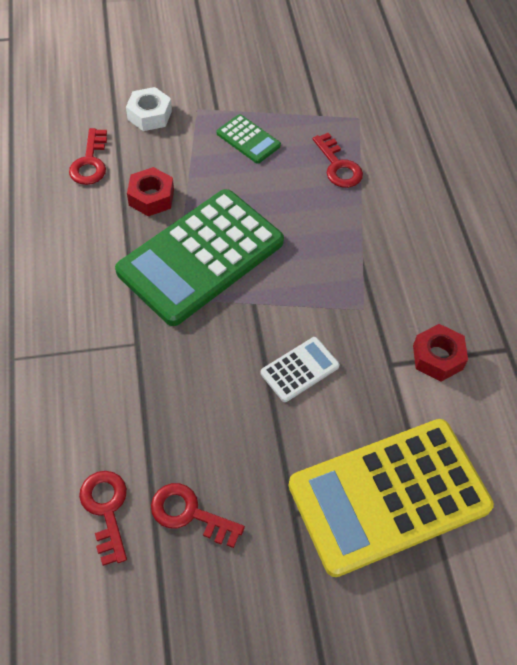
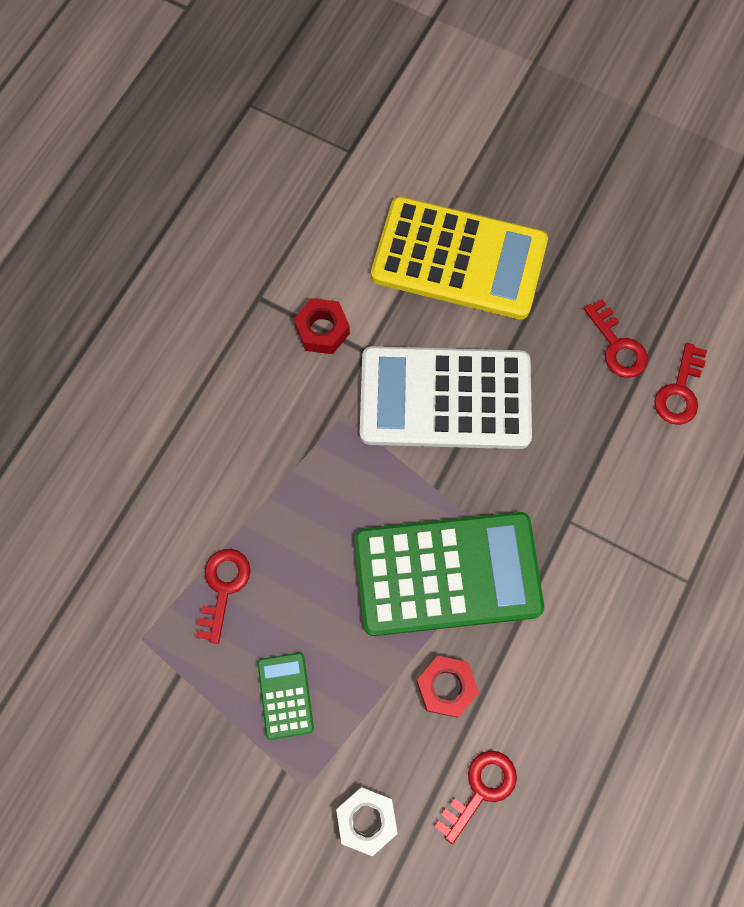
camera: 140 degrees left, 15 degrees up
white calculator [261,337,340,402] -> white calculator [360,346,532,449], size x2.33

